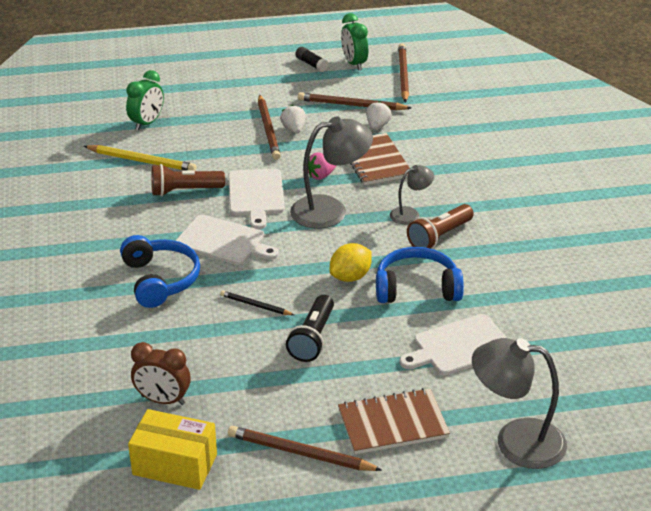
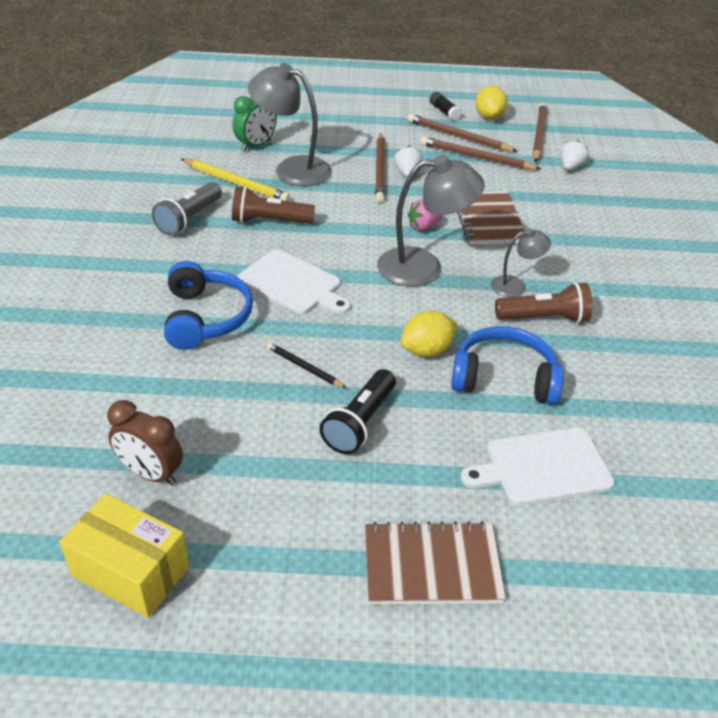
camera: 10 degrees right, 5 degrees up
white cutting board [228,169,285,229] -> none
brown pencil [228,426,383,471] -> brown pencil moved to [408,114,518,152]
green clock [341,13,368,70] -> yellow lemon [475,85,508,120]
white strawberry [366,101,392,130] -> white strawberry moved to [561,140,588,170]
brown flashlight [407,204,474,249] -> brown flashlight turned 150 degrees counterclockwise [495,282,592,323]
grey lamp [472,338,567,469] -> grey lamp moved to [248,63,332,186]
none -> grey flashlight [152,182,222,236]

